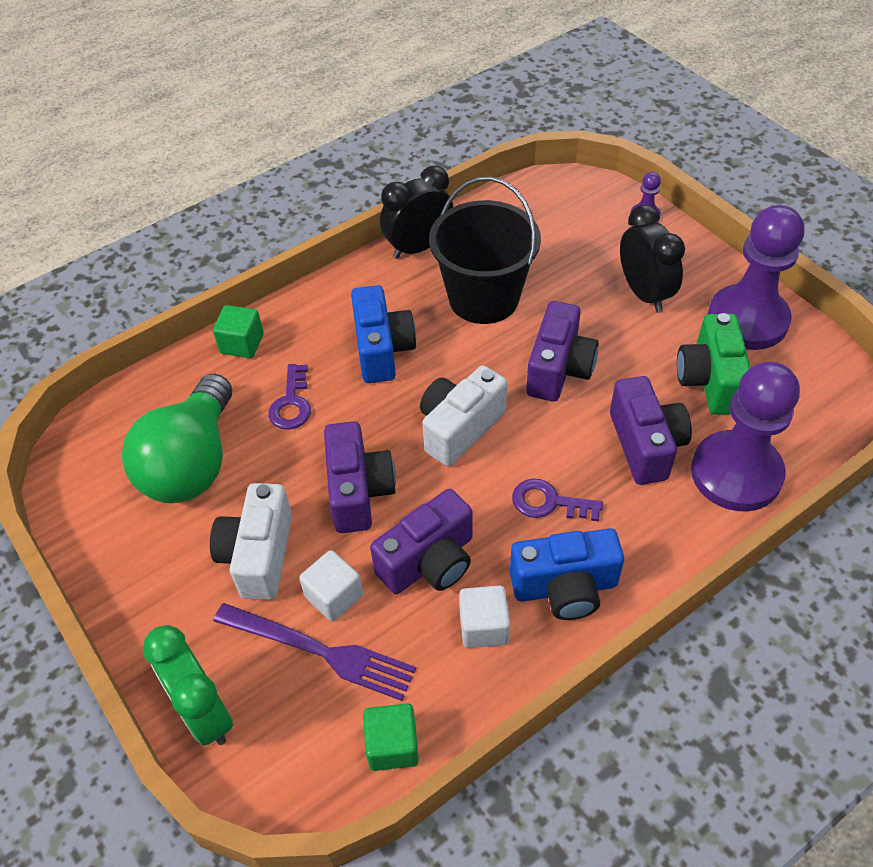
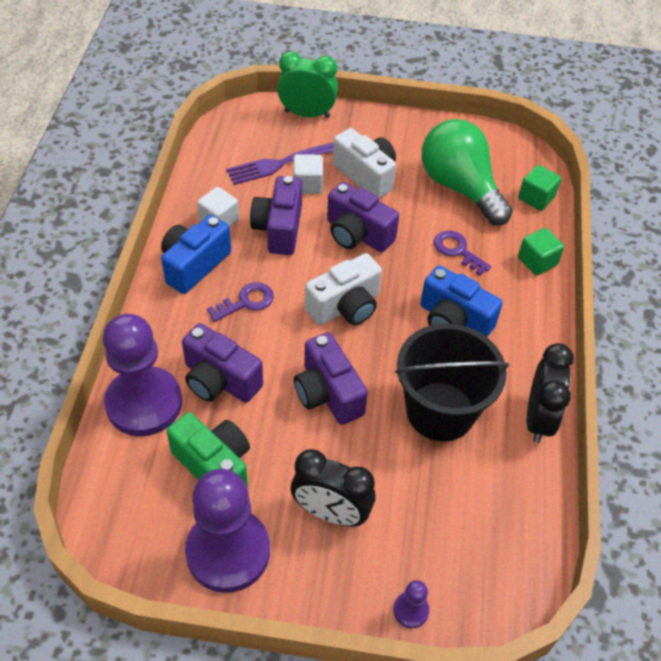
camera: 130 degrees right, 0 degrees up
green cube [363,704,419,771] -> green cube moved to [518,165,561,211]
white camera [420,365,507,467] -> white camera turned 60 degrees clockwise [305,253,382,325]

